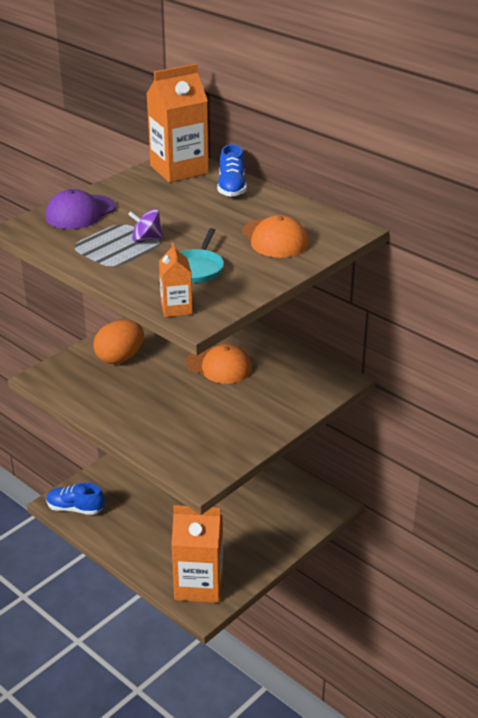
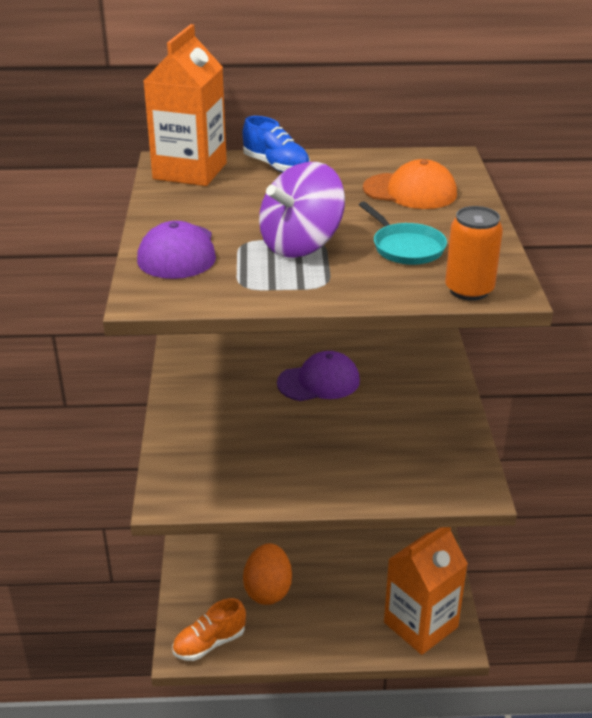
camera: 45 degrees left, 0 degrees up
blue shoe [46,483,104,515] -> orange shoe [172,598,246,661]
orange egg [93,320,144,364] -> orange egg moved to [243,543,292,605]
purple spinning top [128,209,163,242] -> purple spinning top [259,162,345,258], size x1.88
orange carton [159,243,193,317] -> orange can [445,206,503,301]
orange cap [186,344,252,384] -> purple cap [277,351,360,401]

